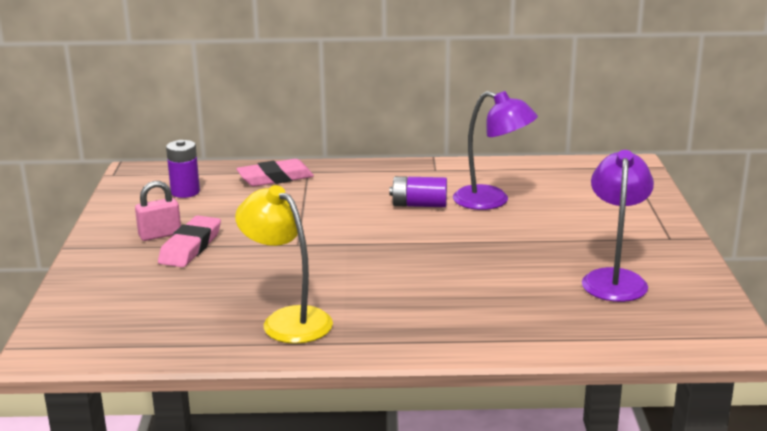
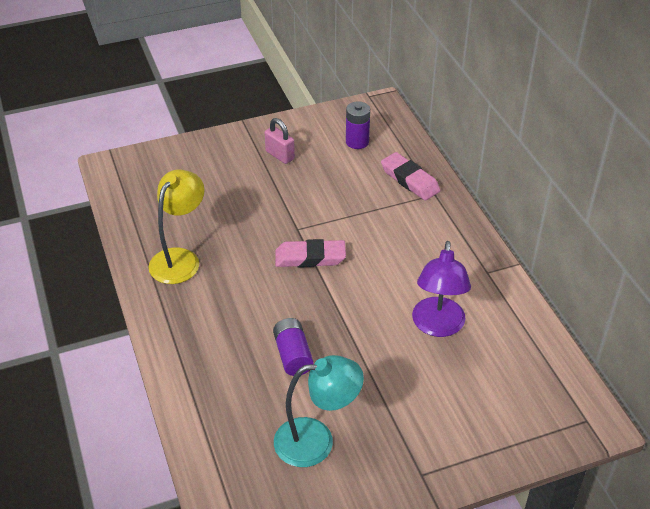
camera: 70 degrees right, 20 degrees up
pink eraser [158,215,221,267] -> pink eraser moved to [275,239,346,268]
purple battery [389,176,447,207] -> purple battery moved to [273,318,314,376]
purple lamp [582,150,654,302] -> turquoise lamp [274,355,364,467]

